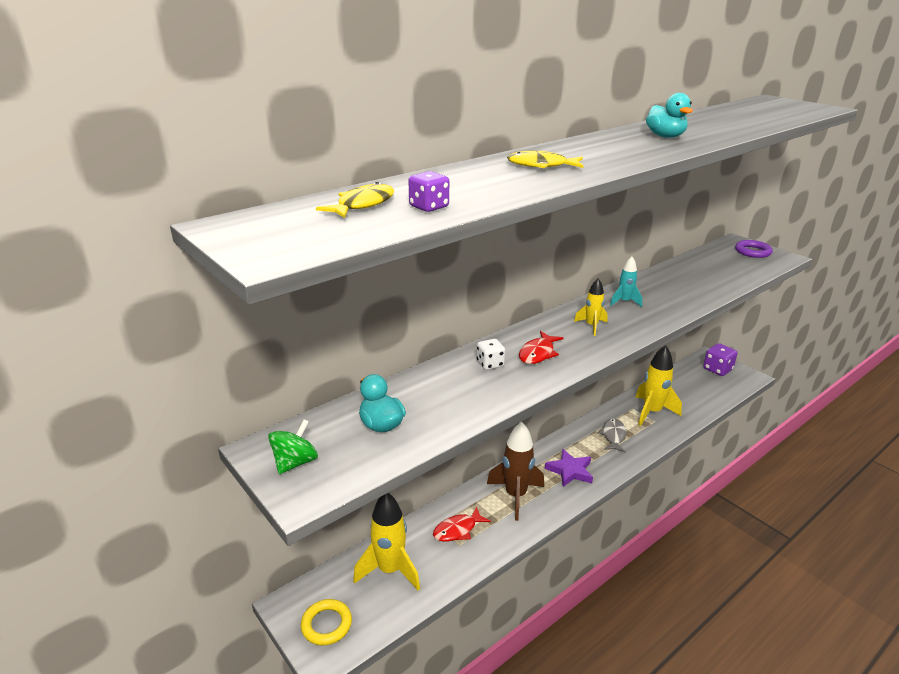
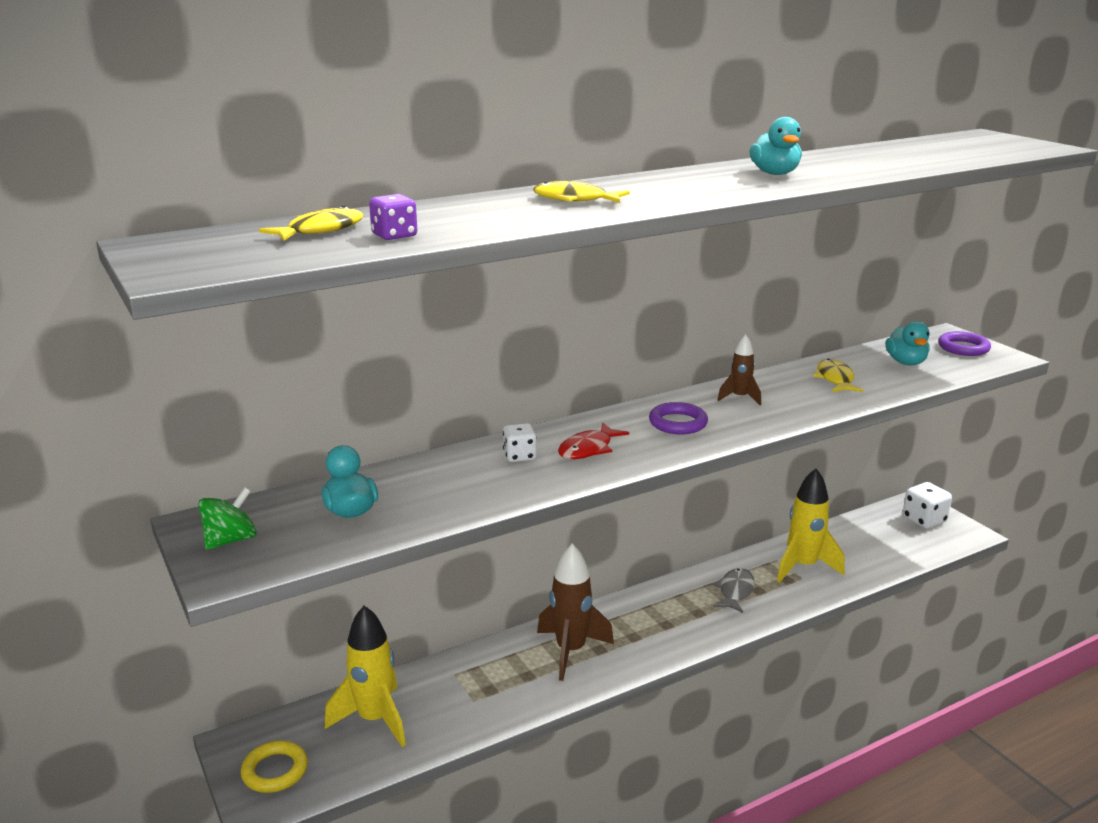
camera: 10 degrees right, 5 degrees down
red fish [433,506,491,542] -> none
purple star [545,449,593,487] -> none
yellow rocket [574,278,608,336] -> purple ring [649,402,708,434]
turquoise rocket [610,256,642,307] -> brown rocket [717,334,761,405]
purple dice [703,343,737,376] -> white dice [903,482,952,529]
none -> yellow fish [813,359,863,392]
none -> turquoise duck [885,321,930,366]

